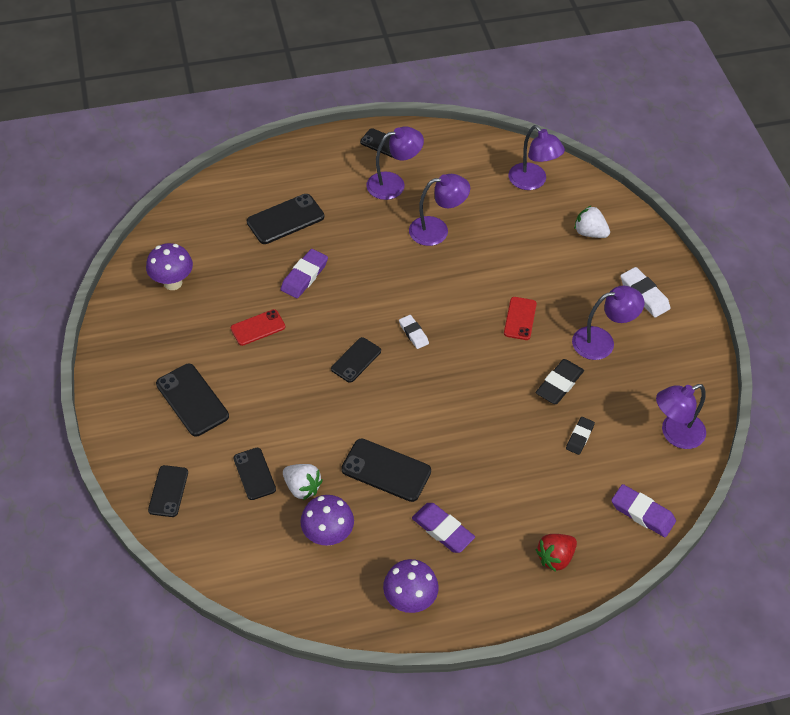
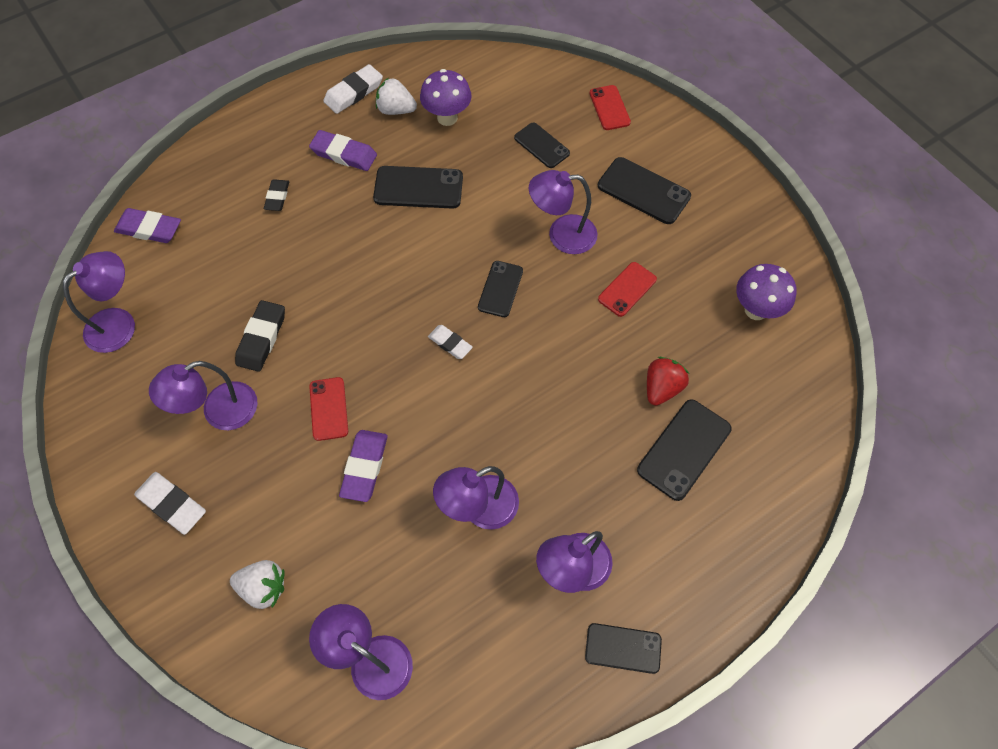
camera: 160 degrees right, 10 degrees up
black phone [148,465,188,517] -> red phone [589,85,631,130]
purple eraser [281,249,328,299] -> purple eraser moved to [339,430,388,502]
white strawberry [283,464,323,500] -> white strawberry moved to [376,78,417,115]
purple mushroom [383,559,439,613] -> white eraser [323,64,383,114]
red strawberry [535,534,577,572] -> red strawberry moved to [647,357,689,406]
black eraser [566,417,595,455] -> black eraser moved to [264,179,289,211]
none -> purple lamp [529,170,598,254]

